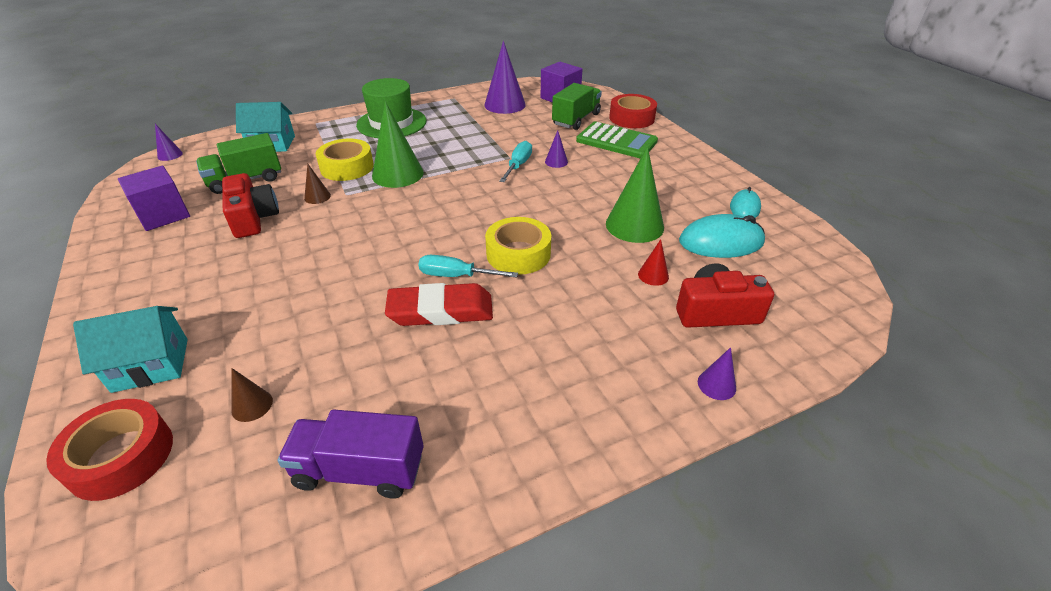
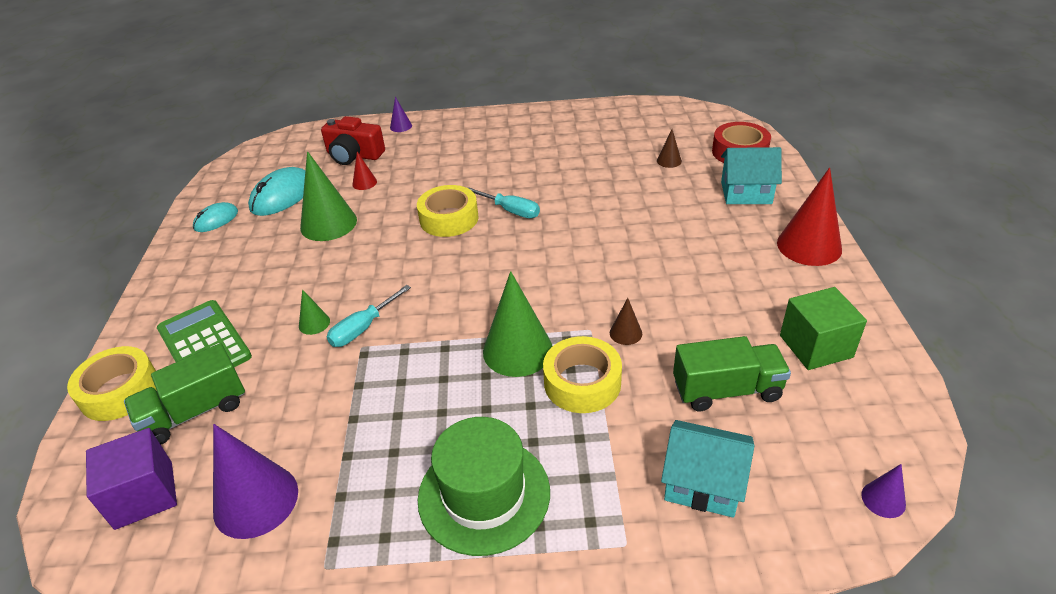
camera: 155 degrees left, 0 degrees up
purple cube [118,166,190,231] -> green cube [780,287,867,370]
red camera [222,173,279,238] -> none
purple truck [277,410,424,499] -> none
red eraser [385,283,493,326] -> none
purple cone [545,130,568,168] -> green cone [299,289,330,335]
red tape [609,94,657,128] -> yellow tape [67,346,156,421]
turquoise mouse [679,214,765,258] -> turquoise mouse turned 75 degrees counterclockwise [248,167,305,216]
none -> red cone [777,167,842,266]

